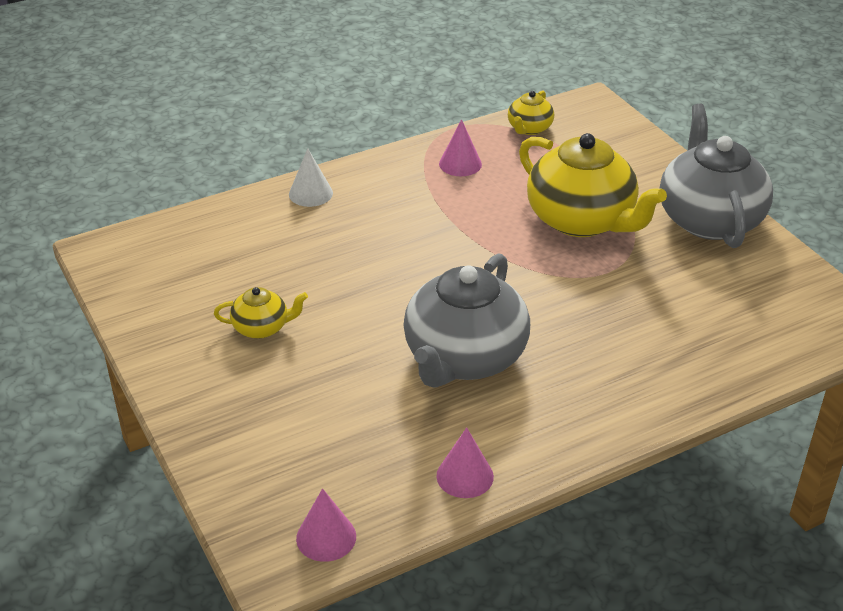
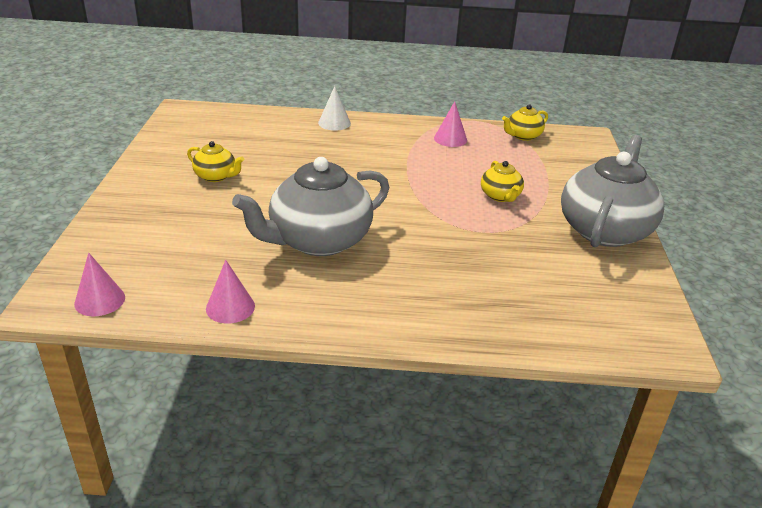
camera: 30 degrees right, 5 degrees down
yellow teapot [519,133,667,237] -> yellow teapot [481,161,524,202], size x0.47

